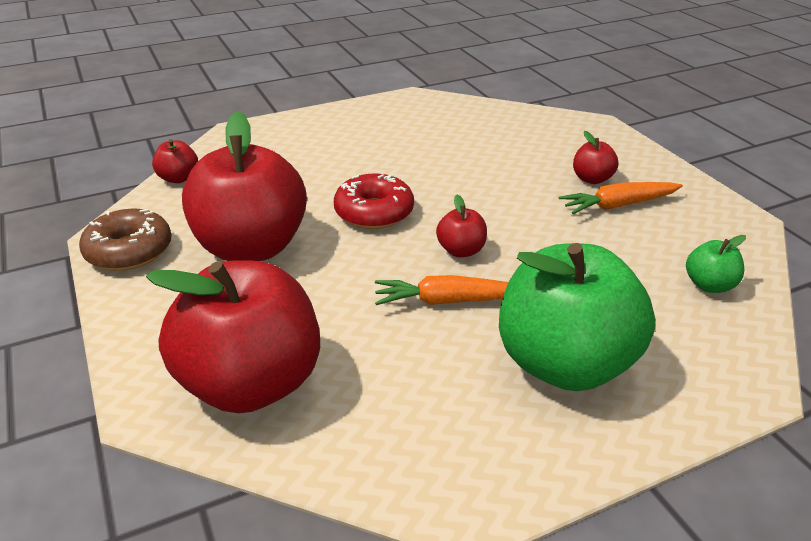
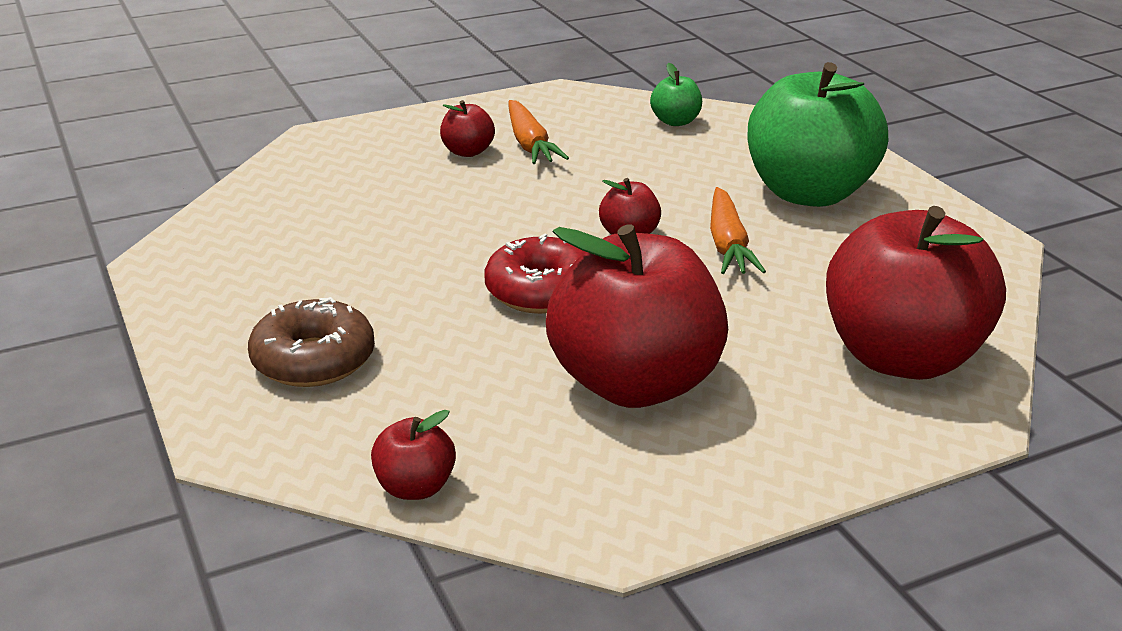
camera: 90 degrees left, 5 degrees down
brown donut [79,209,172,271] -> brown donut moved to [248,297,375,387]

